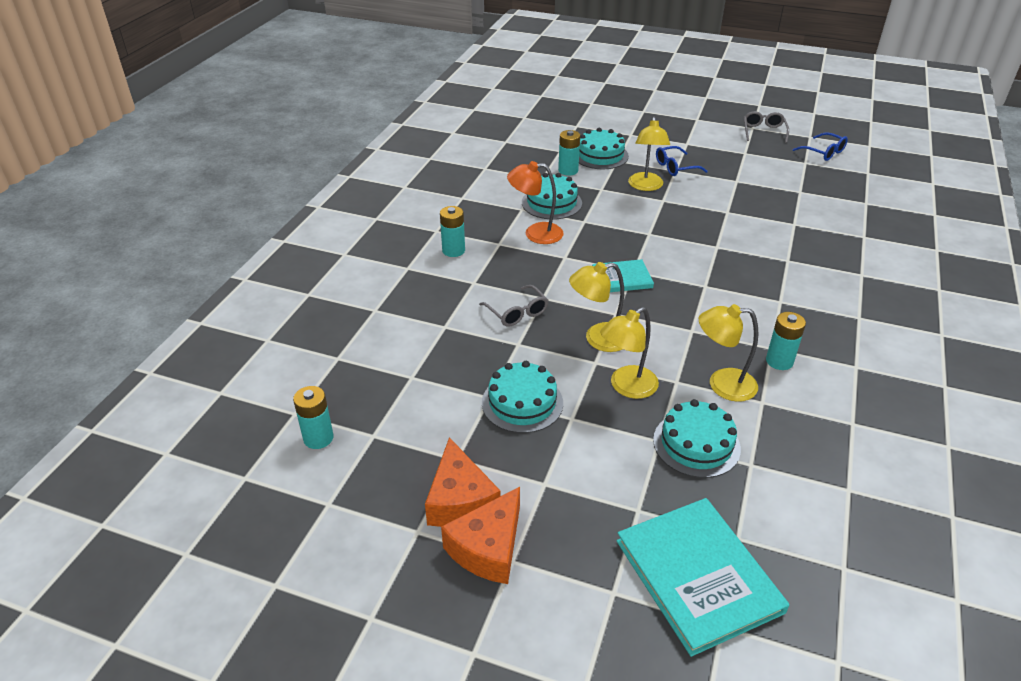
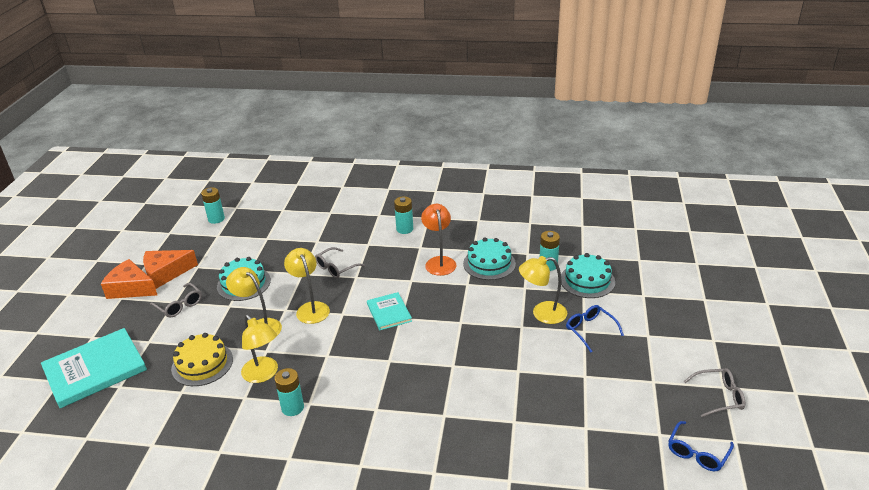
camera: 80 degrees right, 5 degrees down
turquoise cake [653,399,741,478] -> yellow cake [171,333,233,386]
yellow lamp [699,304,759,402] -> yellow lamp turned 150 degrees clockwise [241,315,278,383]
none -> grey glasses [150,283,202,317]

